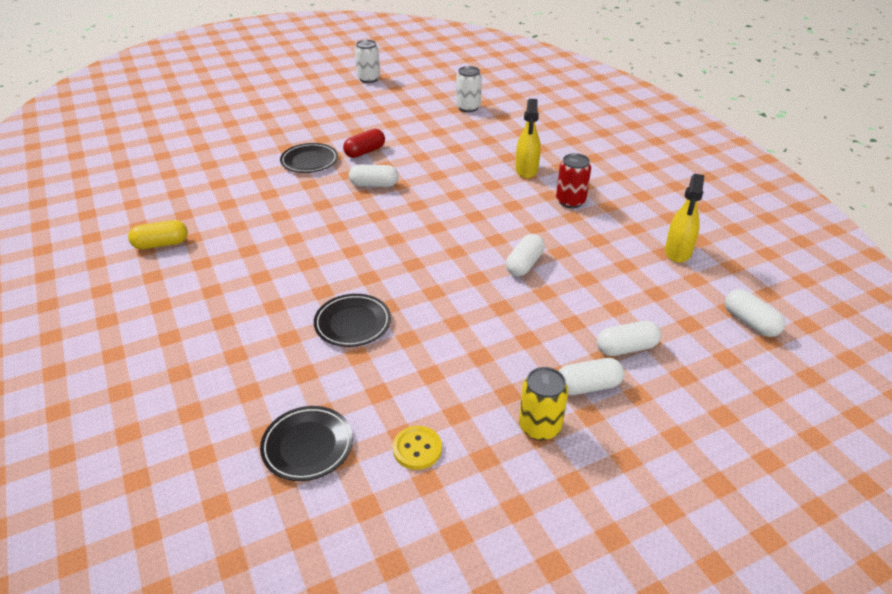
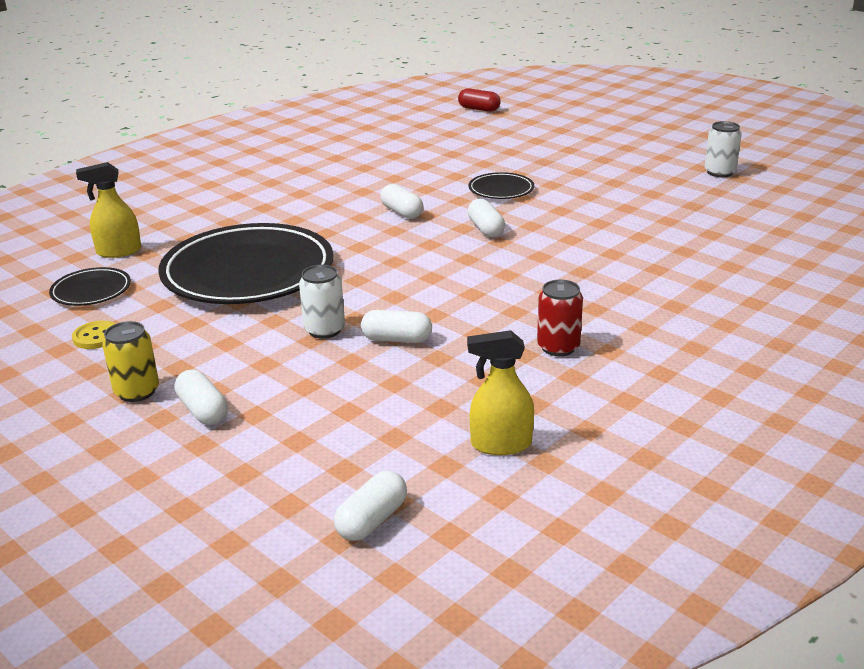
camera: 70 degrees right, 10 degrees down
yellow capsule [128,220,188,249] -> none
black plate [314,294,391,347] -> black plate [158,223,334,304], size x2.25
red capsule [343,129,385,158] -> red capsule moved to [458,88,501,112]
white can [456,66,482,112] -> white can moved to [299,265,345,339]
yellow spray bottle [515,99,541,178] -> yellow spray bottle moved to [76,162,141,258]
white capsule [597,321,661,356] -> white capsule moved to [380,184,423,219]

